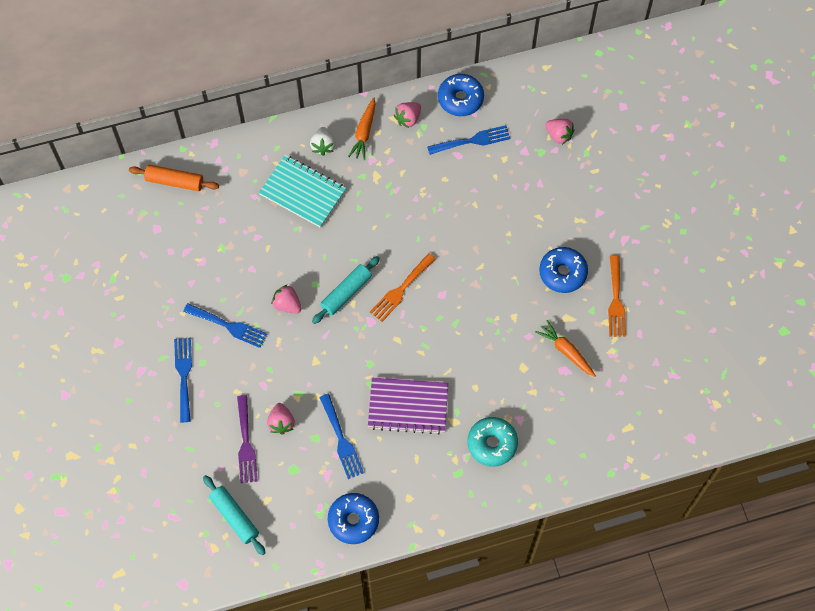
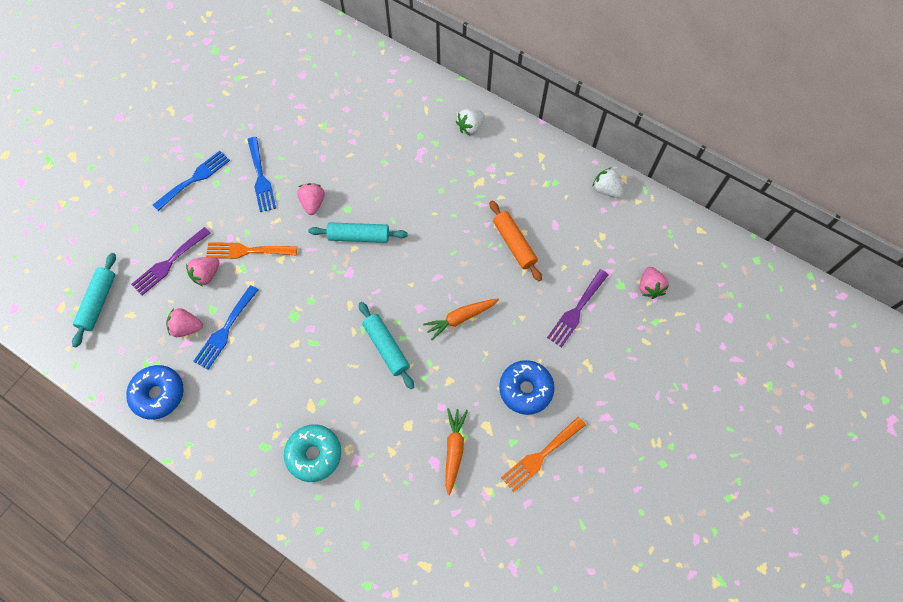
camera: 50 degrees right, 0 degrees up
orange rolling pin [129,165,219,191] -> orange rolling pin moved to [489,201,542,281]
turquoise notebook [259,155,346,228] -> none
orange carrot [348,97,376,160] -> orange carrot moved to [423,298,499,340]
purple notebook [368,378,448,435] -> none
orange fork [370,253,436,322] -> orange fork moved to [206,242,297,259]
pink strawberry [394,102,421,128] -> pink strawberry moved to [166,308,203,337]
blue fork [427,125,511,155] -> none
blue donut [438,74,484,116] -> white strawberry [592,167,623,198]
none -> turquoise rolling pin [359,302,414,389]
none -> purple fork [547,269,609,347]

